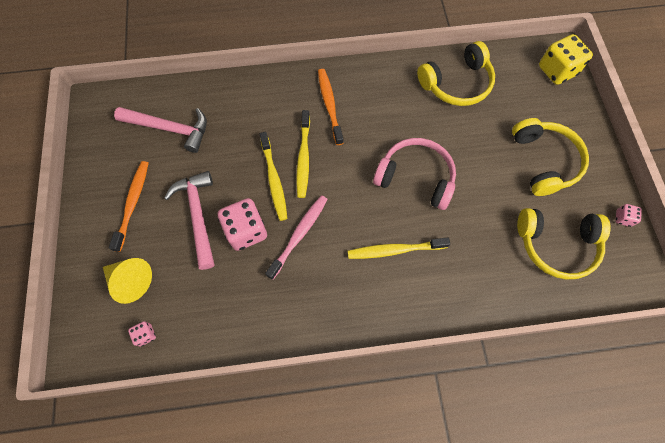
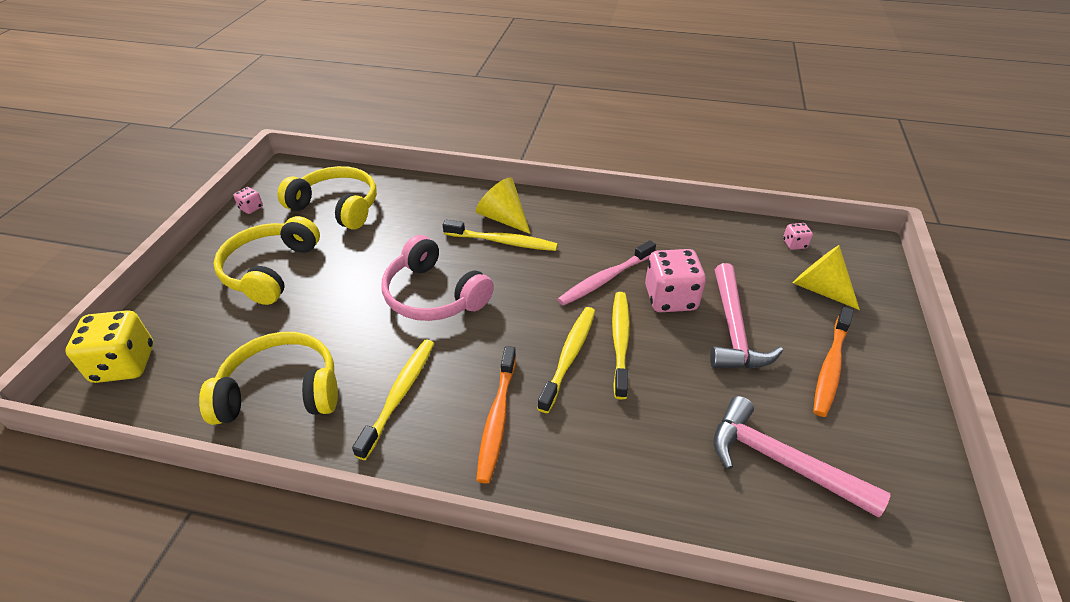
camera: 160 degrees left, 25 degrees down
none -> yellow toothbrush [352,340,434,460]
none -> yellow cone [476,177,531,234]

